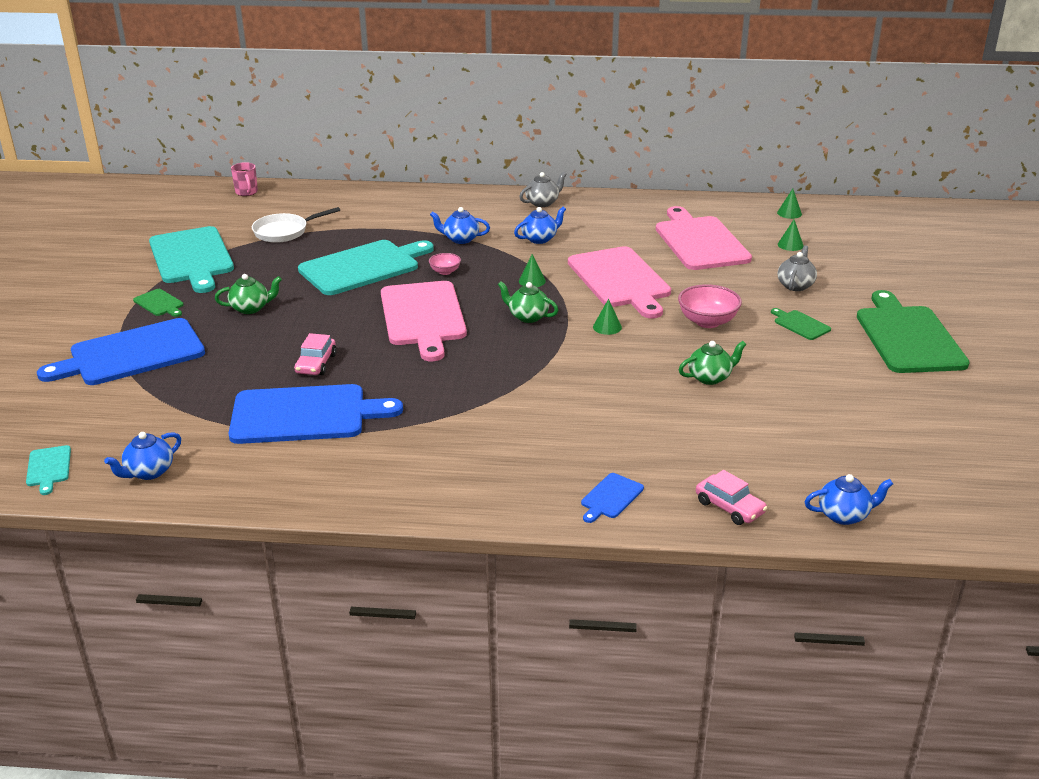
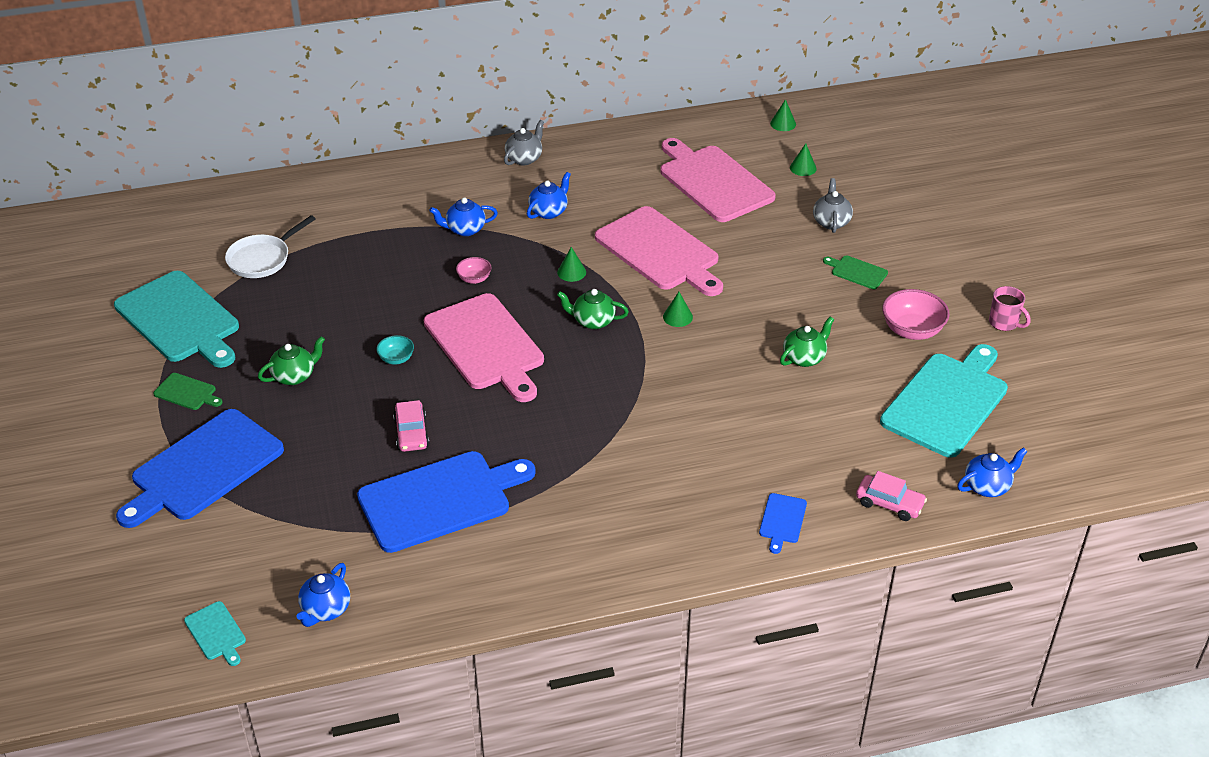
camera: 20 degrees left, 10 degrees up
pink mug [231,162,258,196] -> pink mug moved to [989,286,1030,331]
turquoise cutting board [298,240,434,295] -> turquoise cutting board moved to [880,344,1008,458]
pink bowl [678,284,742,328] -> pink bowl moved to [882,289,950,340]
green cutting board [857,290,970,373] -> none
none -> turquoise bowl [376,335,414,364]

